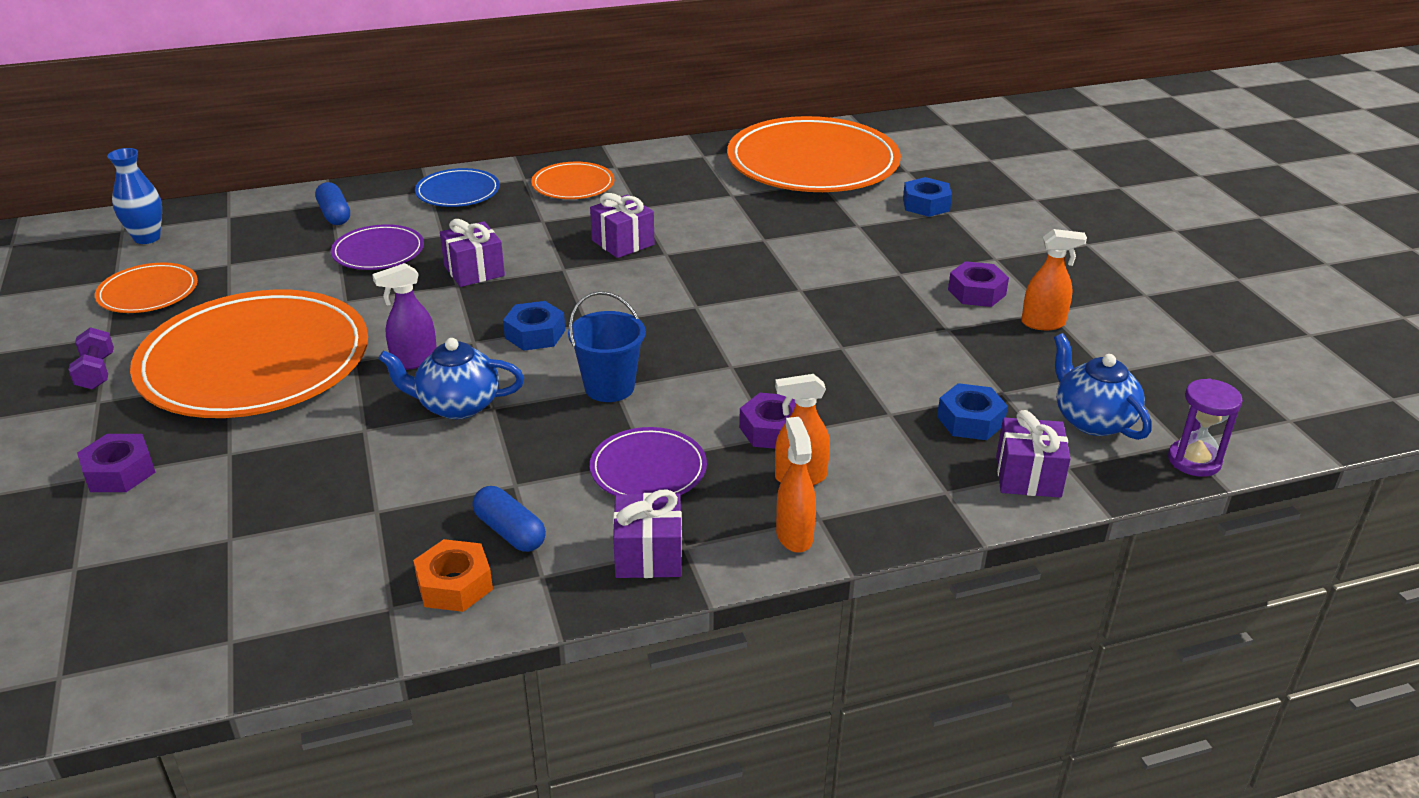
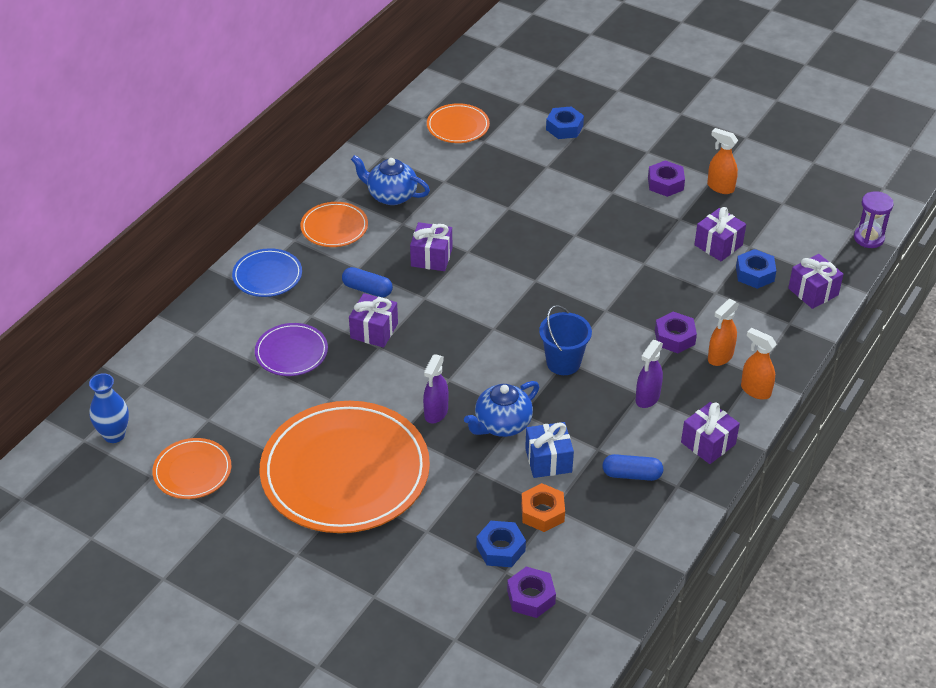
camera: 40 degrees left, 10 degrees up
purple dumbbell [68,327,114,390] -> none
purple nut [77,434,156,492] -> purple nut moved to [507,566,556,618]
blue capsule [315,182,350,225] -> blue capsule moved to [342,267,393,297]
orange nut [413,539,493,612] -> orange nut moved to [521,483,565,532]
blue nut [503,301,565,351] -> blue nut moved to [476,521,526,567]
purple plate [590,427,707,496] -> purple spray bottle [636,340,663,408]
orange plate [727,116,901,192] -> orange plate [427,103,490,143], size x0.46
orange spray bottle [1021,229,1087,330] -> orange spray bottle turned 105 degrees counterclockwise [707,128,738,194]
blue teapot [1054,333,1152,440] -> blue teapot moved to [351,155,430,205]
none -> blue gift [525,422,574,478]
none -> purple gift [694,207,746,261]

